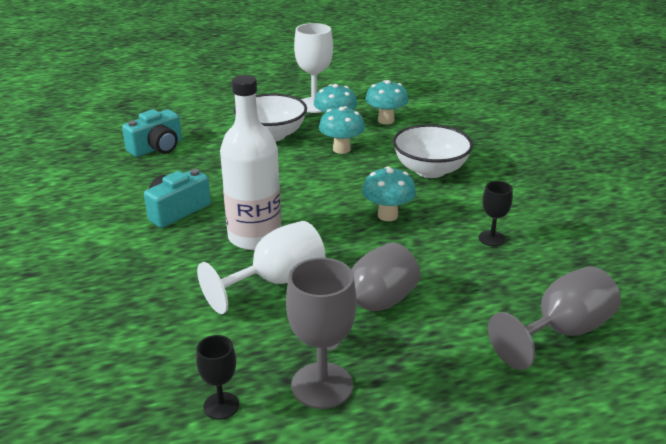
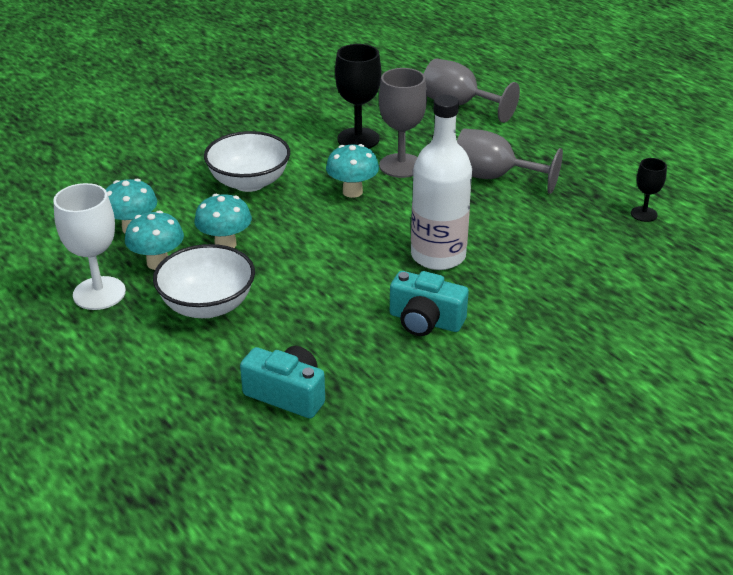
camera: 110 degrees left, 5 degrees up
white goblet [197,221,325,314] -> none
grey goblet [286,258,357,409] -> grey goblet moved to [379,68,427,178]
black goblet [478,181,513,246] -> black goblet [335,44,381,148], size x1.79

